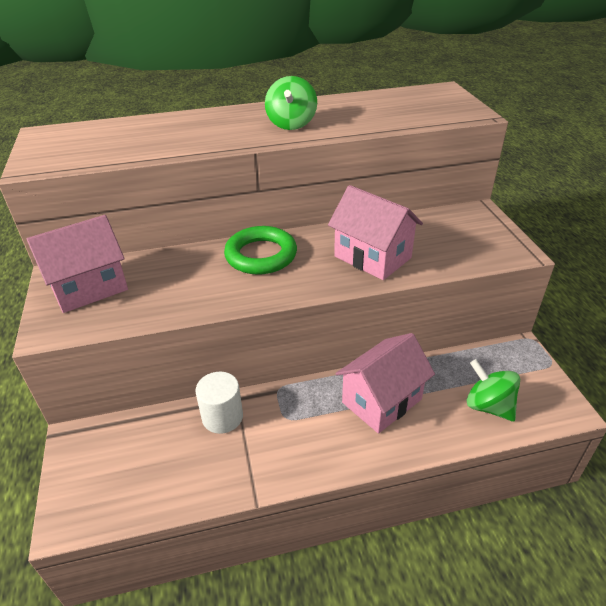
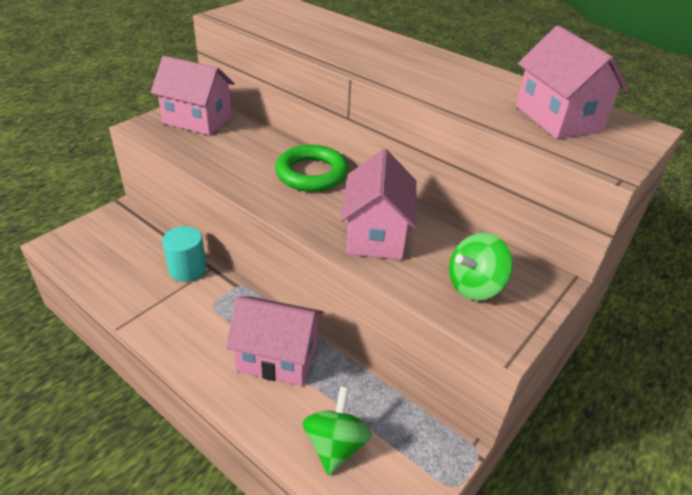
camera: 50 degrees right, 0 degrees up
white cylinder [195,372,243,434] -> turquoise cylinder [162,226,207,282]
green spinning top [265,76,317,130] -> green spinning top moved to [449,233,513,301]
none -> pink house [516,26,629,139]

